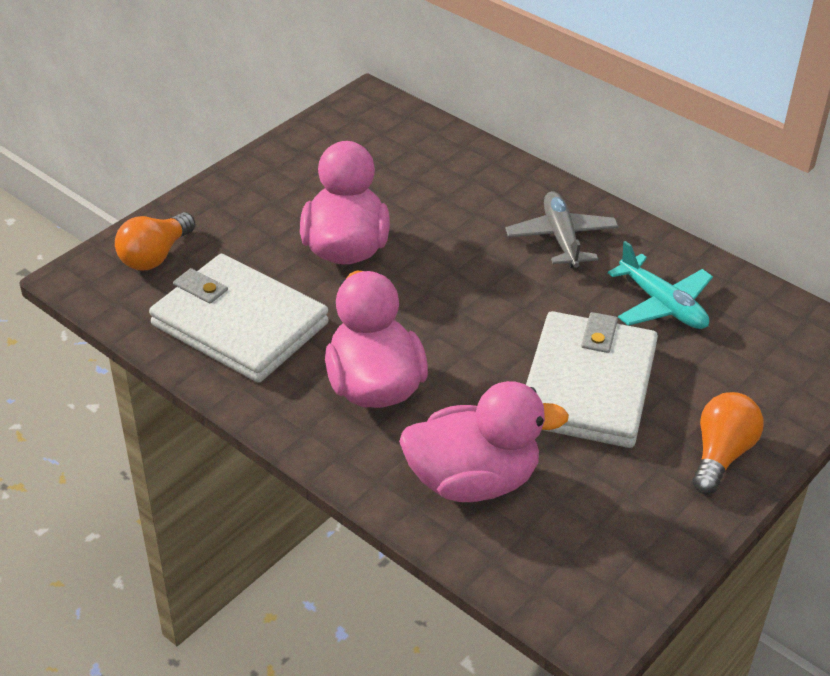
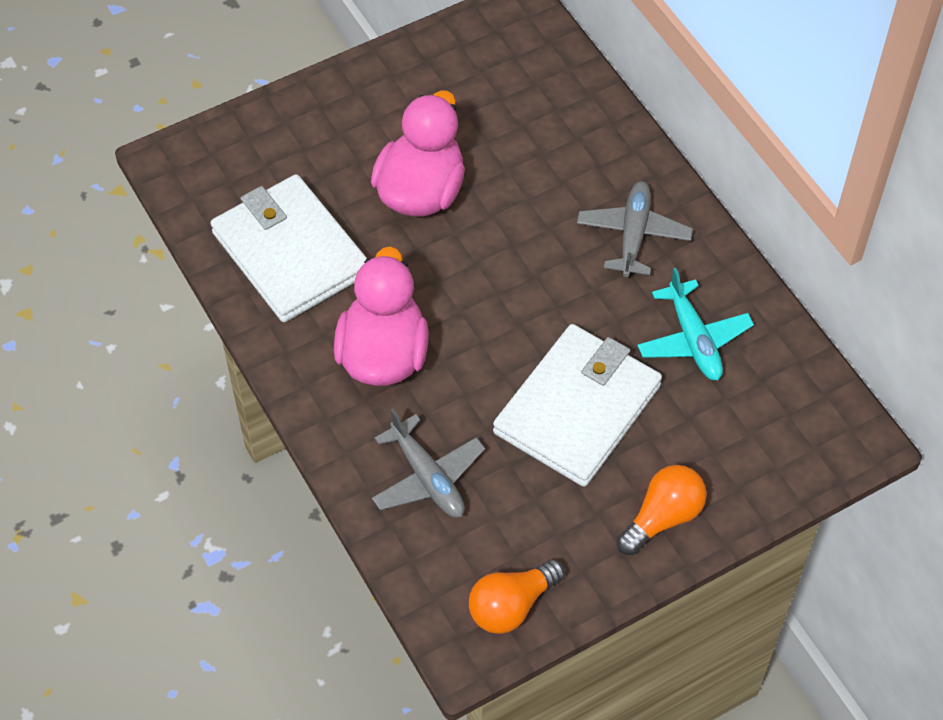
camera: 20 degrees right, 15 degrees up
orange light bulb [115,212,195,270] -> orange light bulb moved to [469,559,565,634]
pink duck [399,381,569,502] -> grey plane [372,409,485,518]

